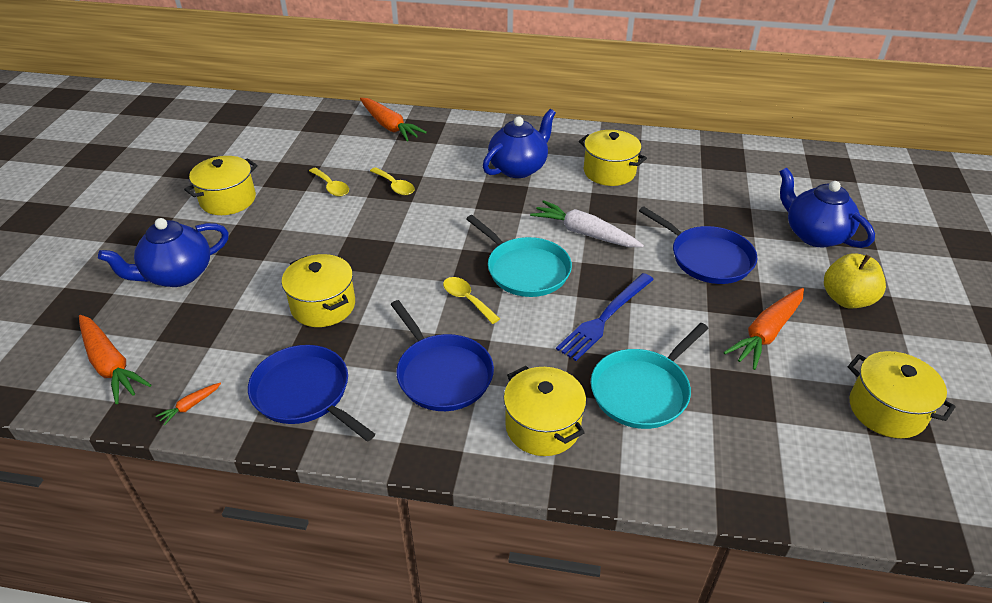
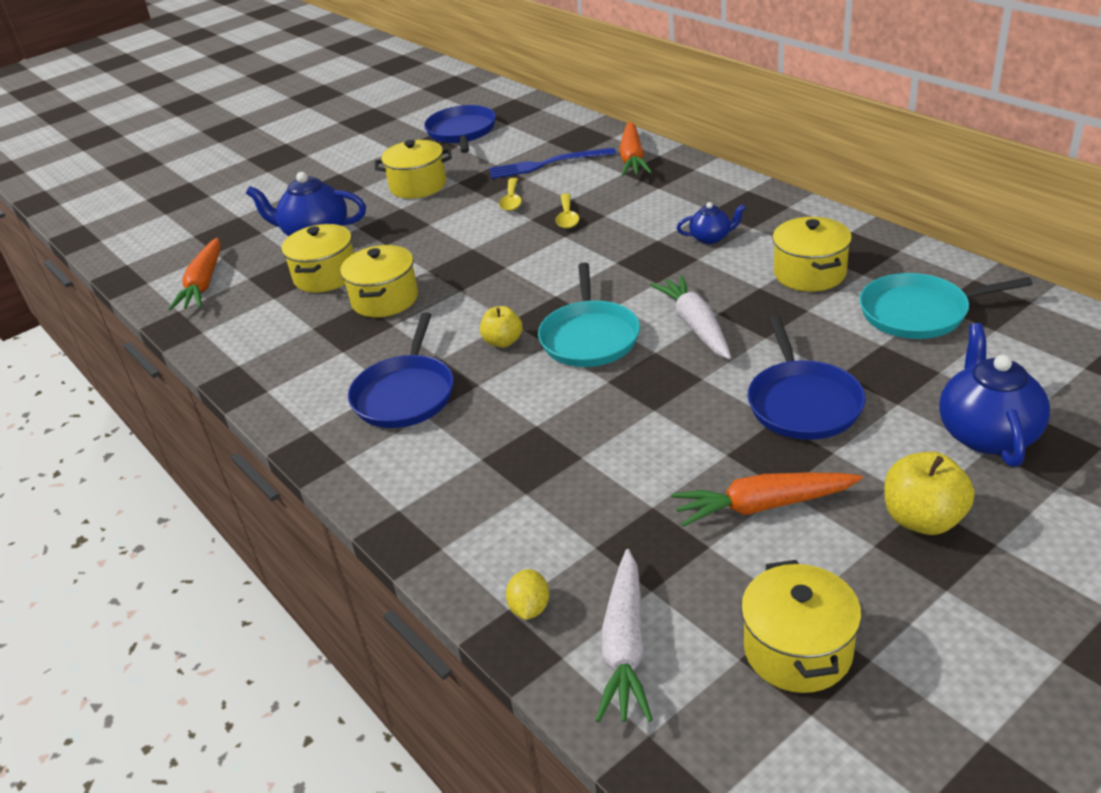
camera: 45 degrees right, 5 degrees down
orange carrot [156,382,221,426] -> none
blue pan [248,345,375,442] -> blue pan moved to [424,105,496,153]
yellow spoon [443,277,500,324] -> yellow apple [480,306,523,348]
blue teapot [483,109,556,178] -> blue teapot [677,202,746,244], size x0.54
yellow pot [504,366,586,456] -> yellow pot moved to [281,224,354,293]
blue fork [556,273,654,361] -> blue fork moved to [489,148,616,179]
turquoise pan [591,323,709,429] -> turquoise pan moved to [859,273,1033,339]
none -> yellow lemon [506,569,549,620]
none -> white carrot [596,549,653,722]

